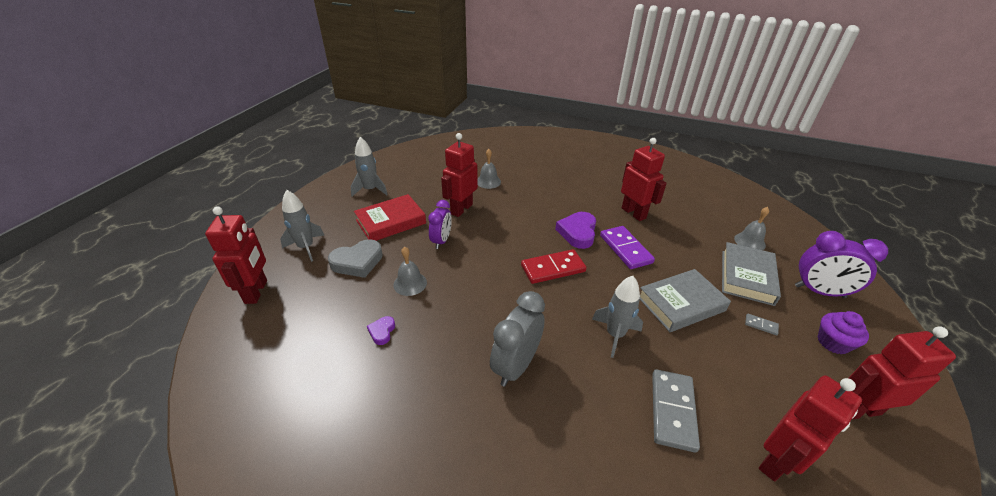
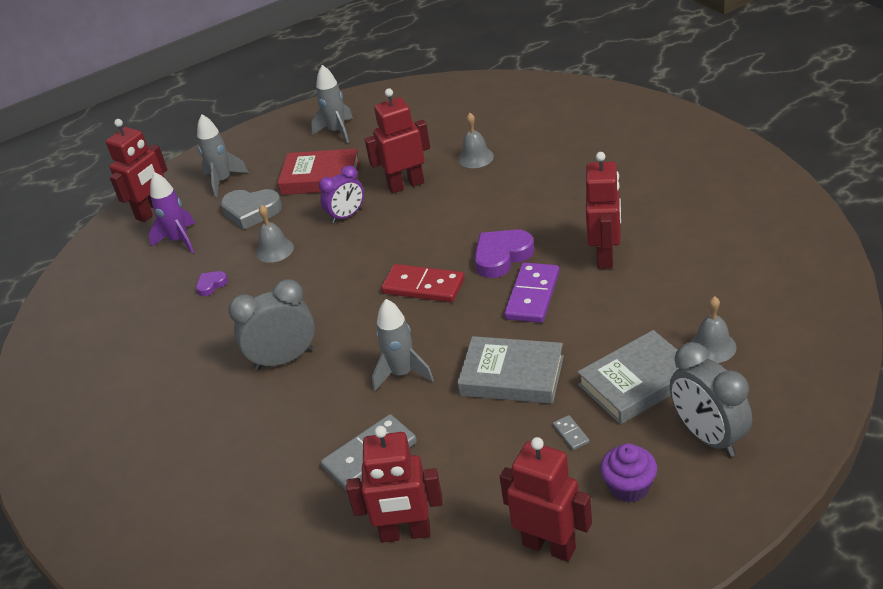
camera: 45 degrees right, 0 degrees up
purple clock [795,231,888,298] -> grey clock [670,342,752,457]
none -> purple rocket [149,172,195,253]

